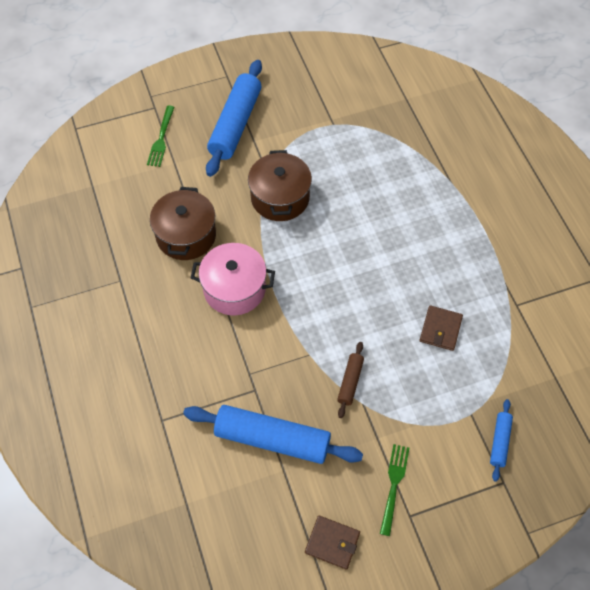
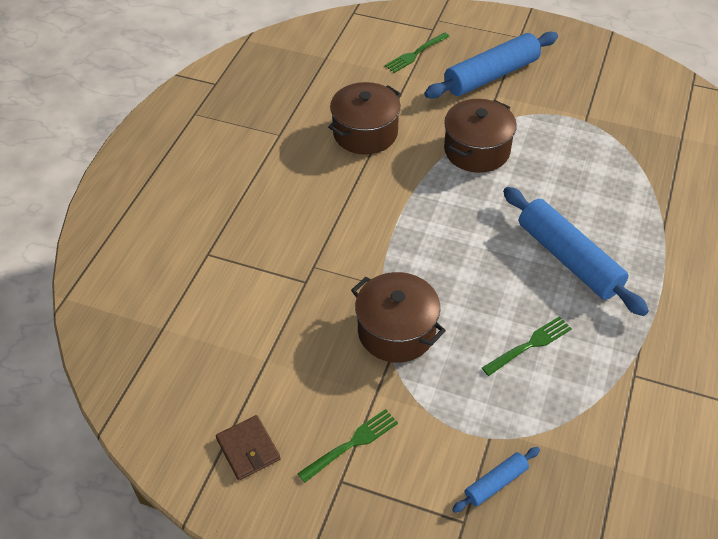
camera: 40 degrees right, 10 degrees down
blue rolling pin [183,405,363,464] -> blue rolling pin moved to [503,187,649,316]
pink pot [191,243,275,315] -> none
brown rolling pin [337,342,364,418] -> brown pot [351,272,446,363]
brown wallet [420,305,463,351] -> green fork [482,316,572,376]

